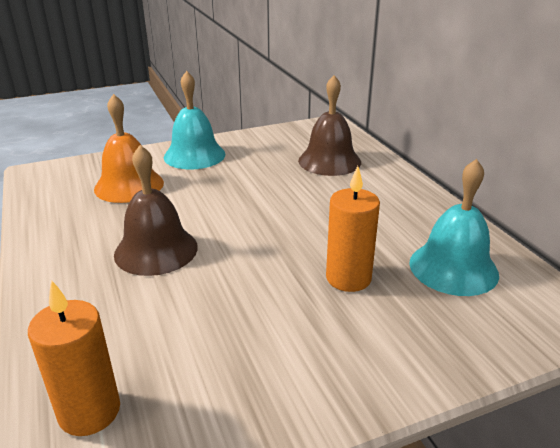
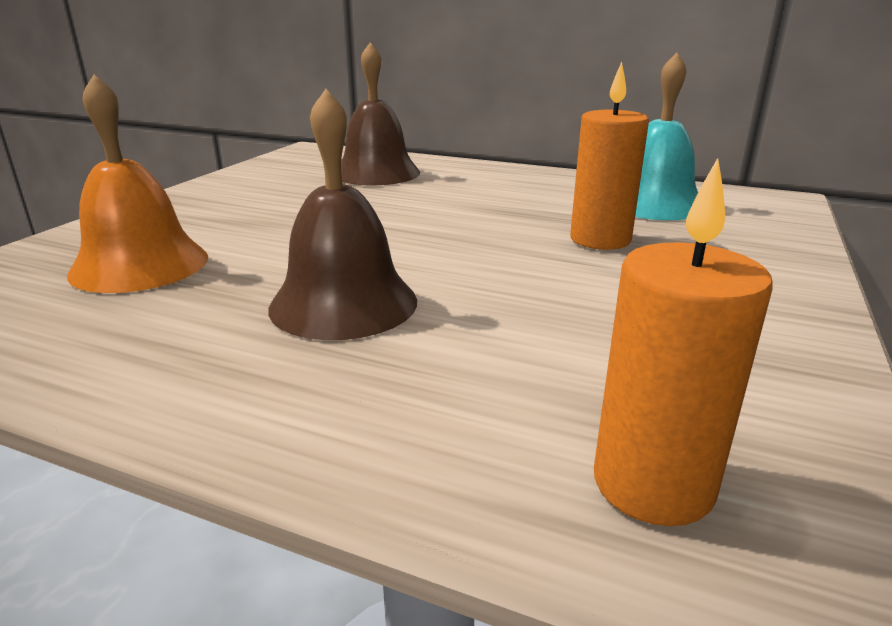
camera: 45 degrees left, 5 degrees down
turquoise bell [164,71,225,170] -> none

